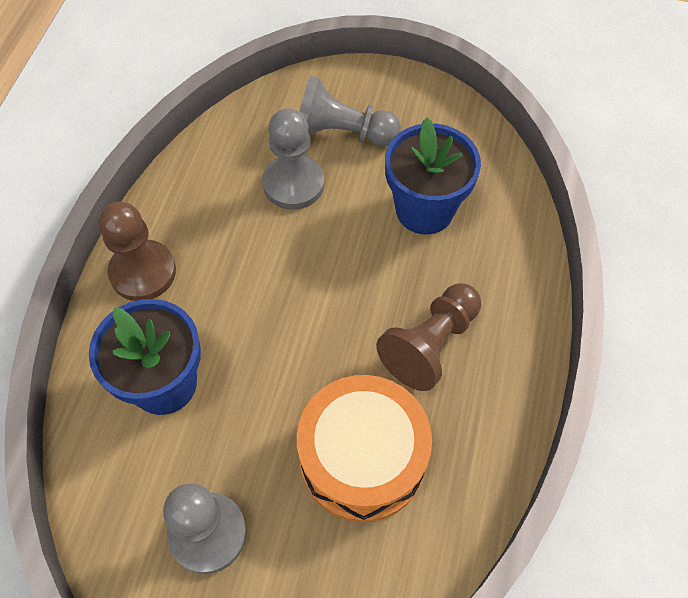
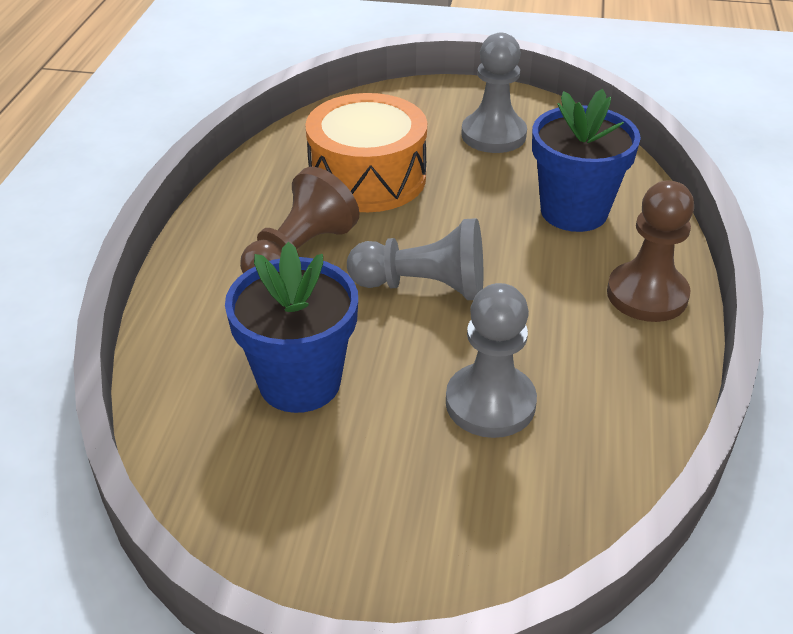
camera: 175 degrees right, 20 degrees down
grey pawn [299,75,401,146] -> grey pawn moved to [347,218,483,300]

